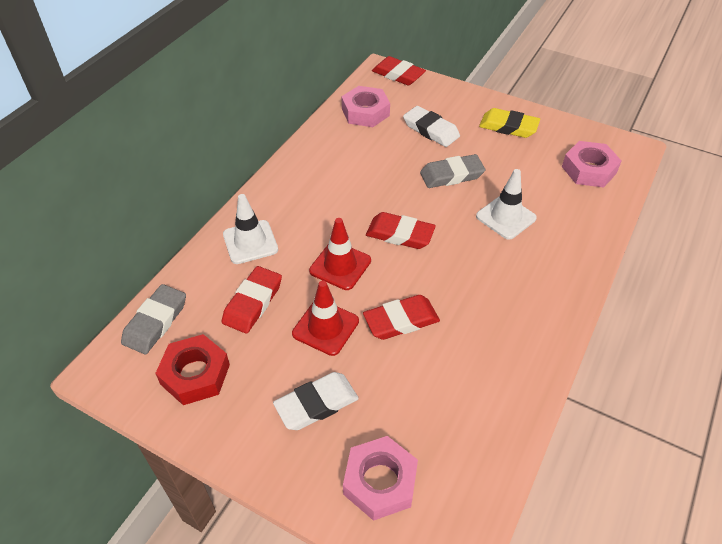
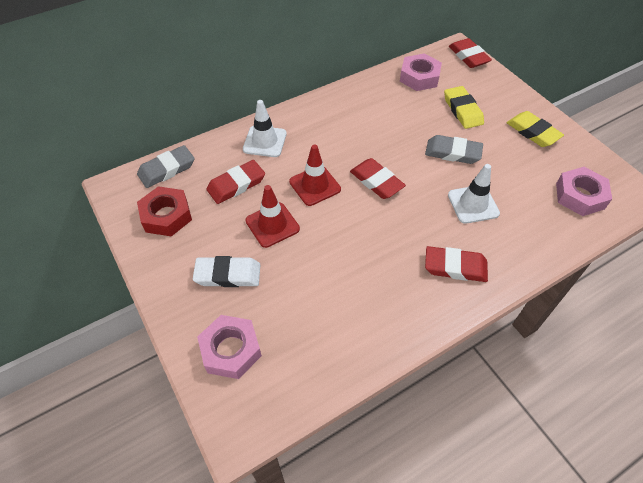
camera: 30 degrees right, 5 degrees up
red eraser [363,295,440,340] -> red eraser moved to [425,246,488,282]
white eraser [403,106,460,147] -> yellow eraser [444,86,484,129]

